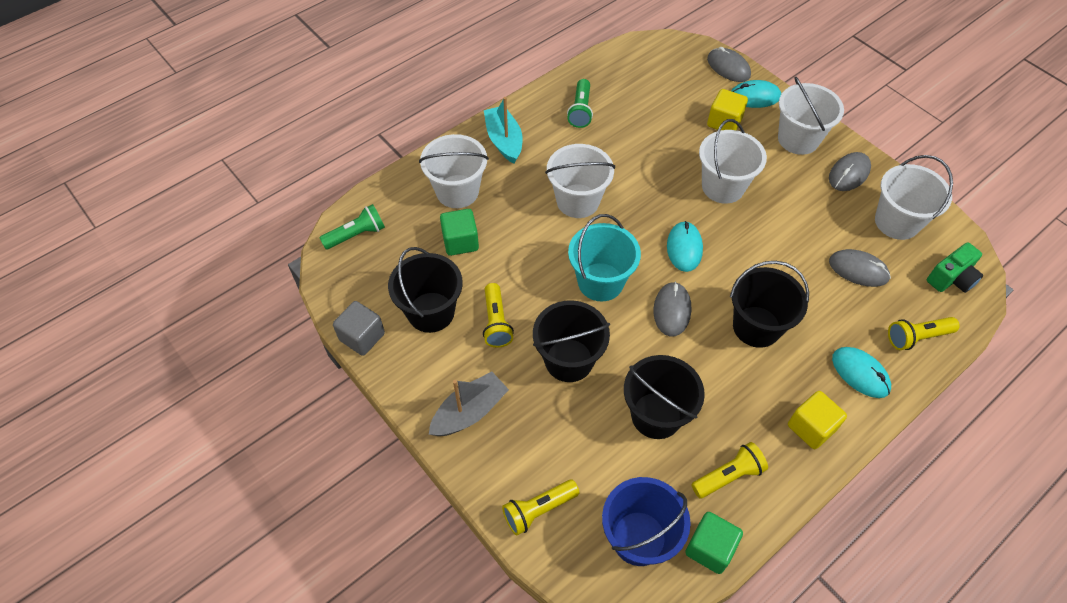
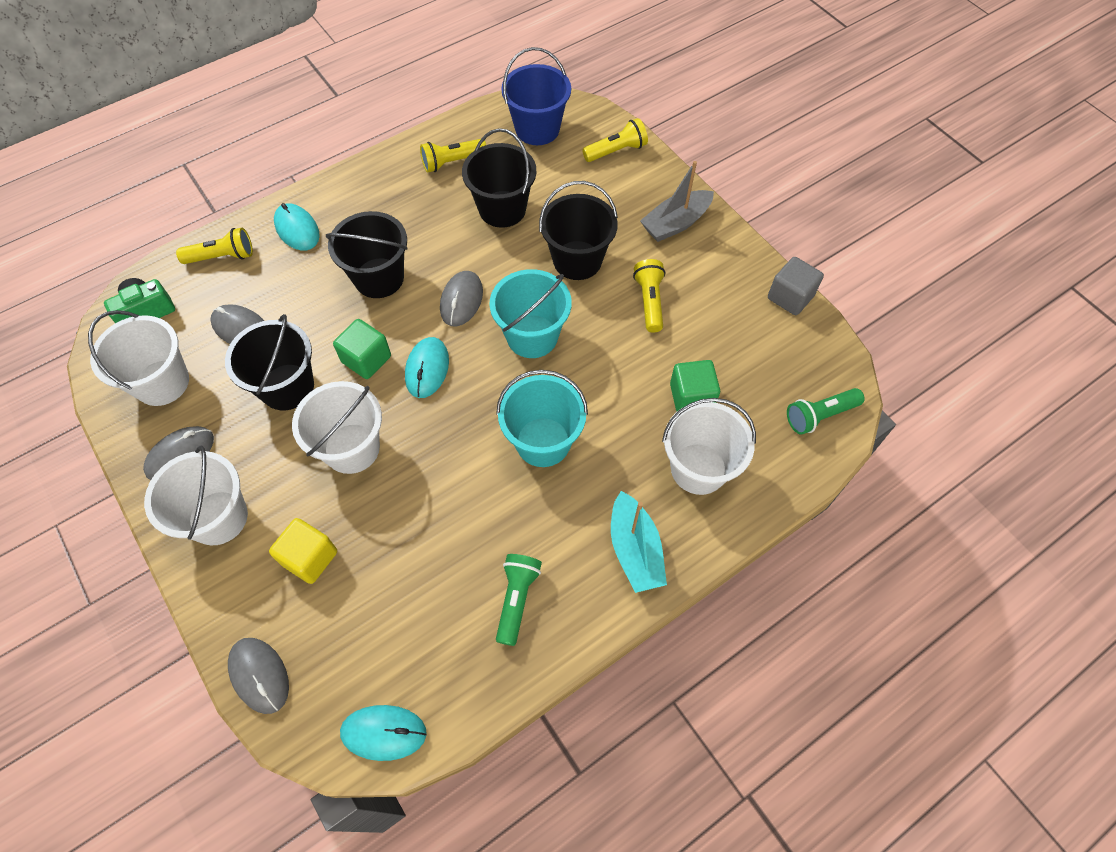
camera: 175 degrees left, 5 degrees up
black bucket [388,247,463,333] -> black bucket moved to [225,314,314,410]
white bucket [545,144,615,218] -> turquoise bucket [496,370,588,467]
green cube [685,512,743,574] -> green cube moved to [333,319,391,379]
turquoise mouse [731,80,781,108] -> turquoise mouse moved to [340,705,427,761]
yellow cube [788,391,847,449] -> none

